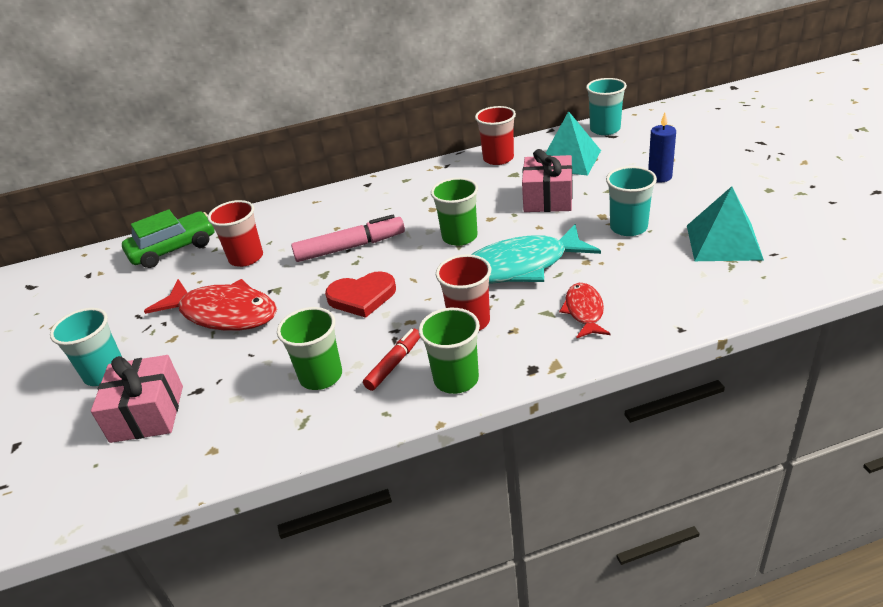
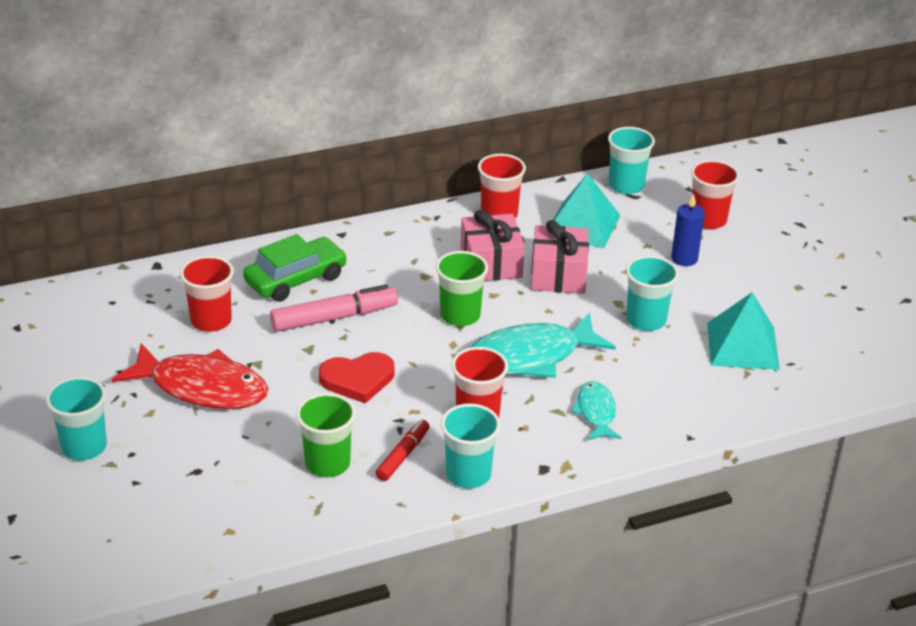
camera: 10 degrees left, 0 degrees up
pink gift [91,355,183,443] -> pink gift moved to [461,210,525,281]
green car [122,209,214,268] -> green car moved to [243,234,347,302]
green cup [419,308,480,394] -> turquoise cup [441,403,500,488]
red fish [559,283,610,339] -> turquoise fish [571,381,621,440]
none -> red cup [691,160,739,229]

